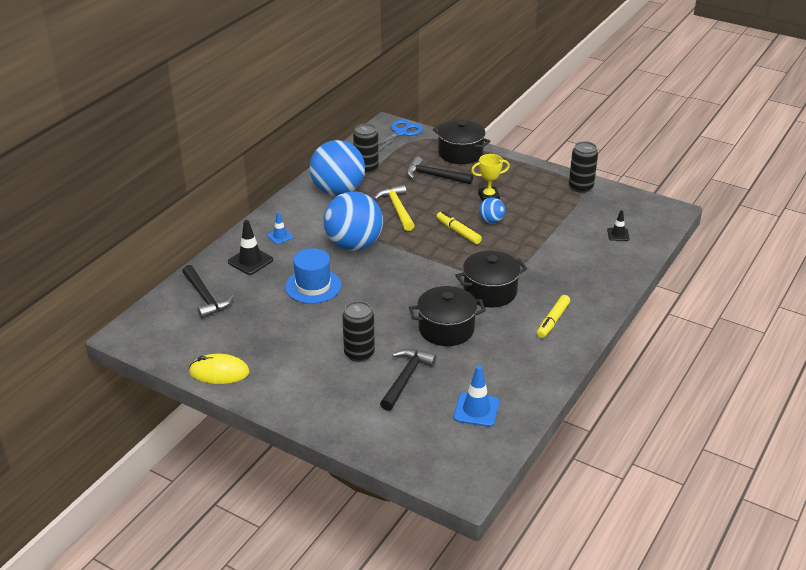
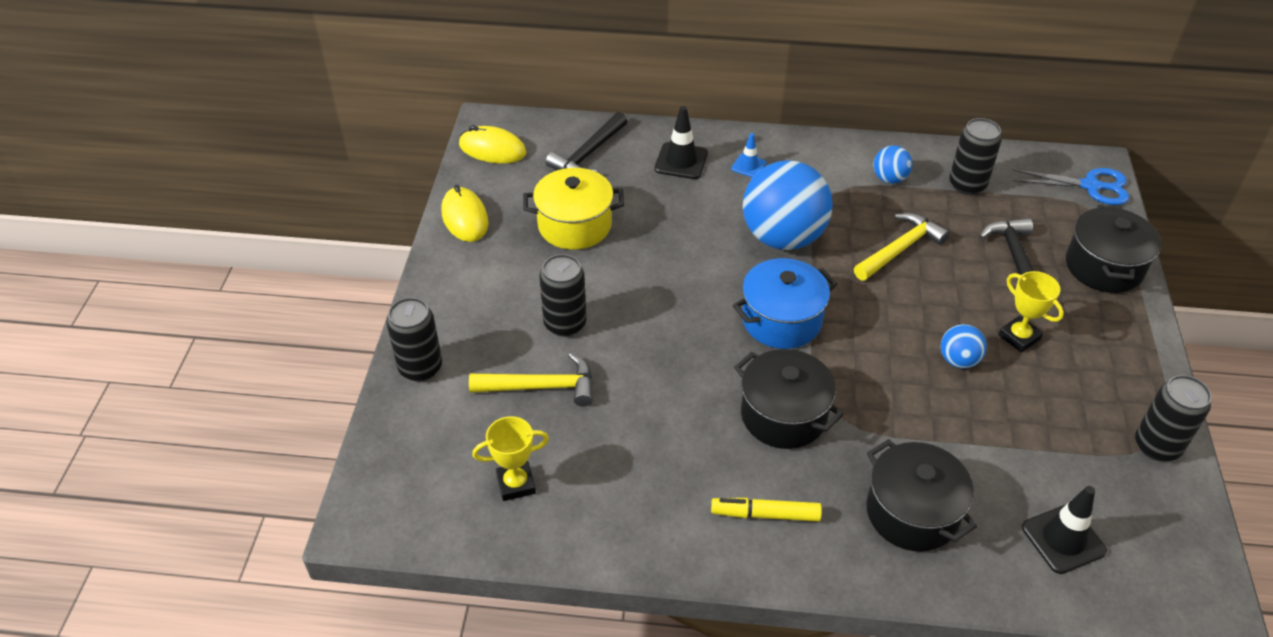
camera: 65 degrees right, 10 degrees up
blue hat [285,248,341,304] -> none
blue ball [310,140,365,196] -> blue ball [874,145,912,184], size x0.46
black hammer [380,349,436,411] -> yellow hammer [469,353,593,407]
black pot [409,286,486,346] -> black pot moved to [866,439,977,552]
yellow marker [436,211,482,244] -> none
blue traffic cone [454,366,499,427] -> yellow trophy [472,416,549,501]
black traffic cone [607,210,630,241] -> black traffic cone [1022,486,1107,574], size x1.64
none -> black can [386,298,442,382]
none -> yellow mouse [459,125,527,164]
none -> yellow pot [523,168,624,250]
none -> blue pot [733,258,837,349]

